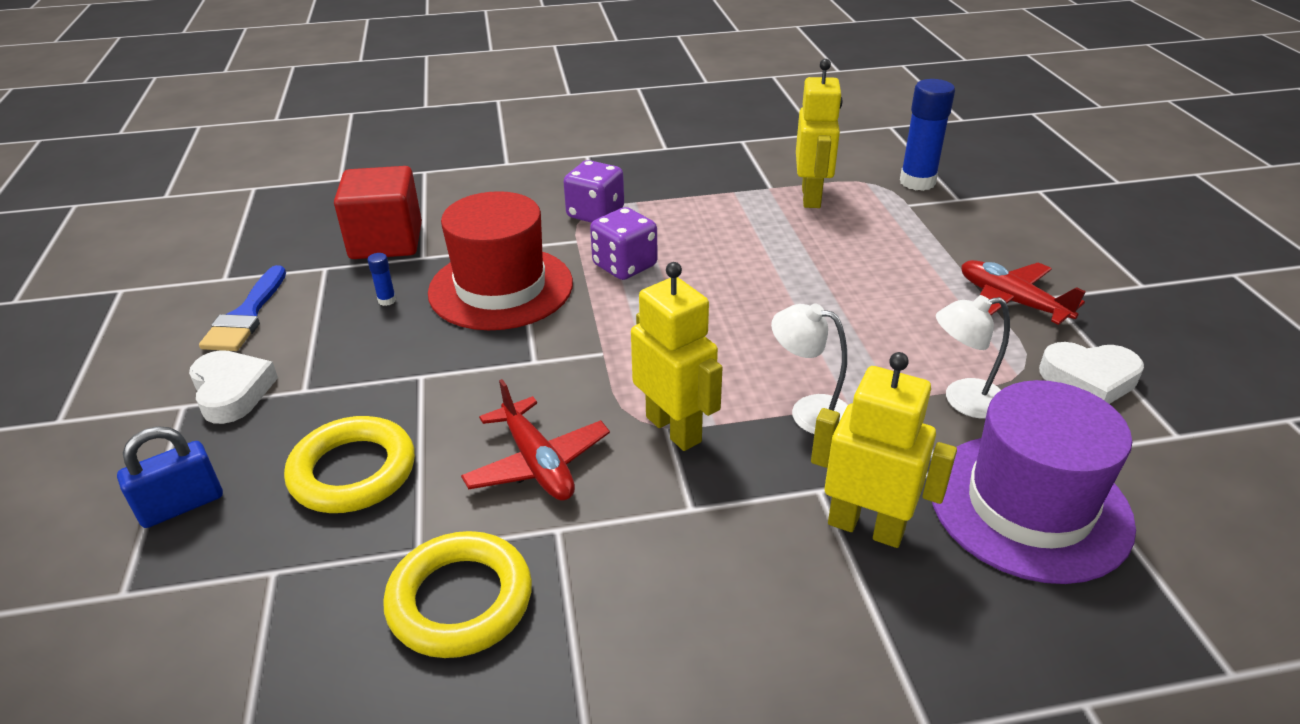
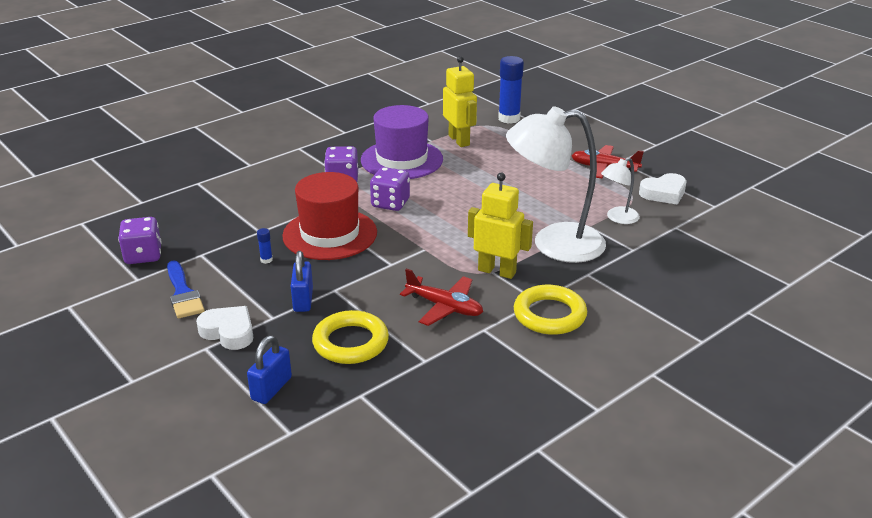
camera: 30 degrees left, 5 degrees down
red cube [334,166,422,259] -> none
yellow ring [383,531,532,658] -> yellow ring moved to [514,285,587,335]
white lamp [771,303,848,434] -> white lamp [506,106,606,263], size x2.09
yellow robot [811,352,957,548] -> none
purple hat [932,380,1136,584] -> purple hat moved to [361,105,443,179]
none -> purple dice [118,217,162,264]
none -> blue padlock [291,251,313,312]

